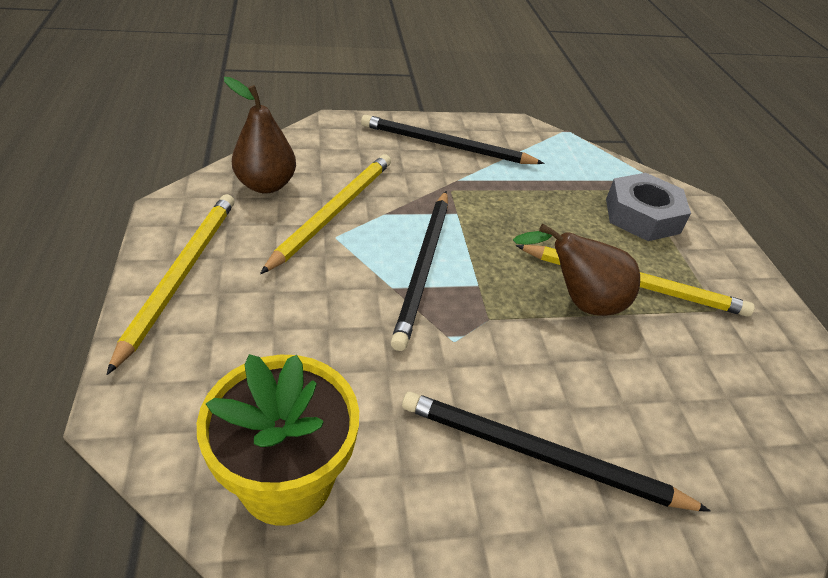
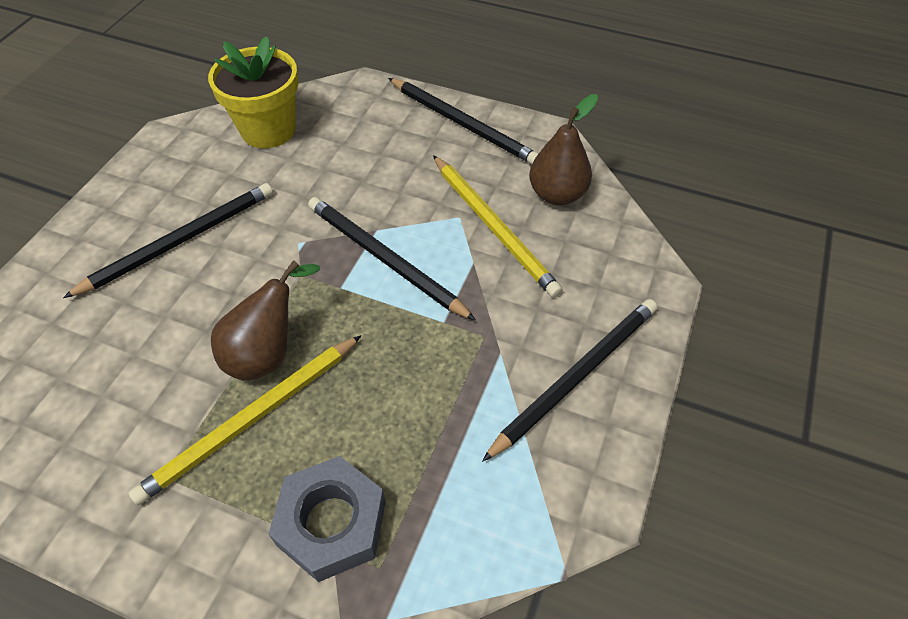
camera: 125 degrees right, 10 degrees up
yellow pencil [106,194,234,375] -> black pencil [388,78,538,164]

